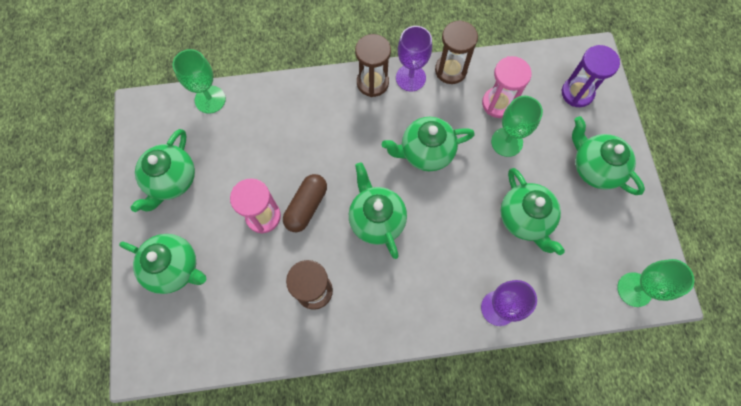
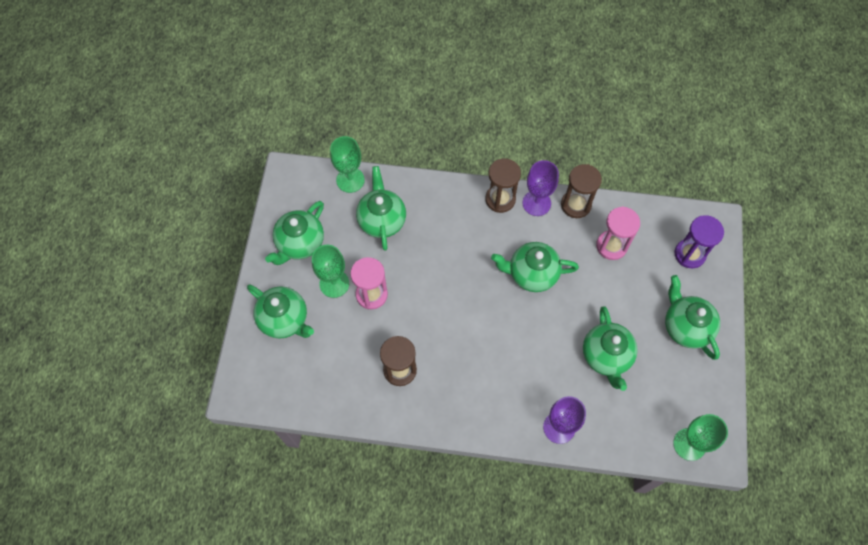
camera: 15 degrees right, 5 degrees down
brown capsule [283,174,327,232] -> none
green teapot [349,163,407,259] -> green teapot moved to [356,166,406,251]
green goblet [491,96,543,157] -> green goblet moved to [312,245,349,298]

